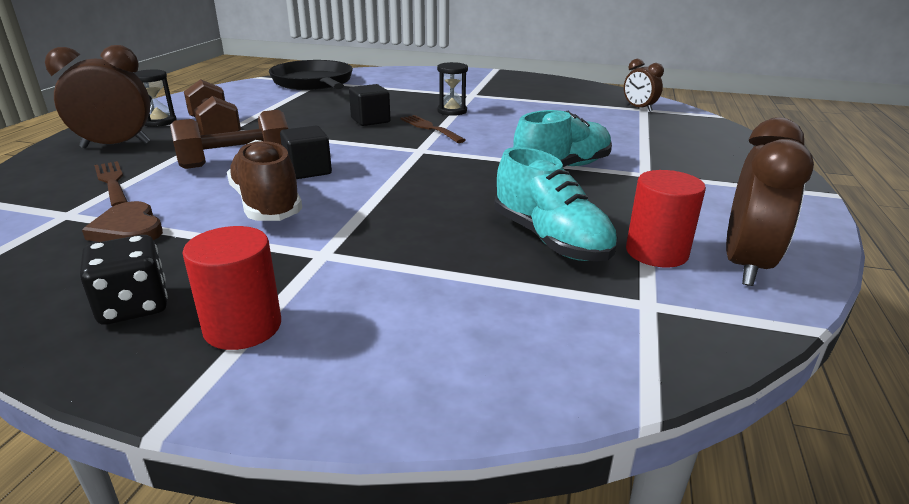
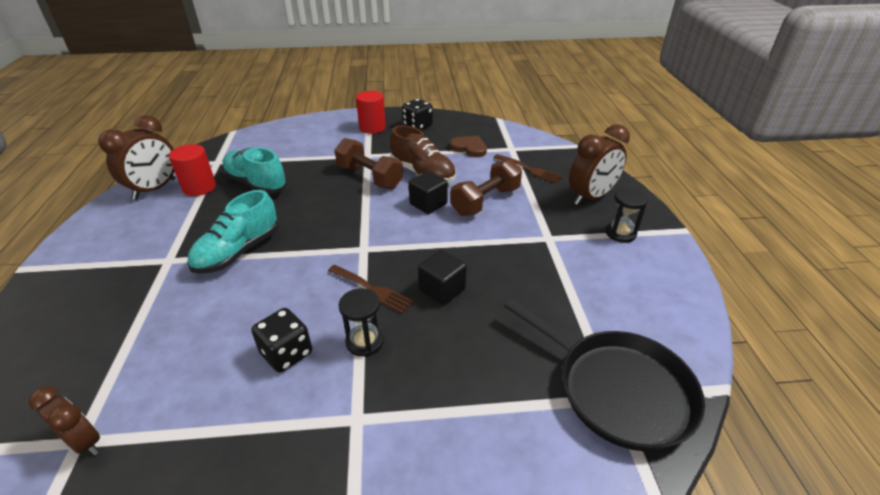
camera: 160 degrees right, 10 degrees up
brown dumbbell [184,79,241,135] -> brown dumbbell moved to [335,138,403,189]
brown clock [726,117,814,286] -> brown clock turned 150 degrees counterclockwise [98,115,176,200]
none -> black dice [251,308,312,373]

